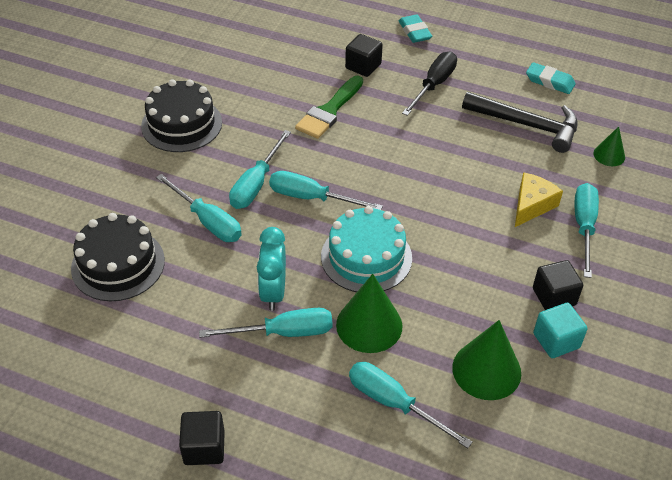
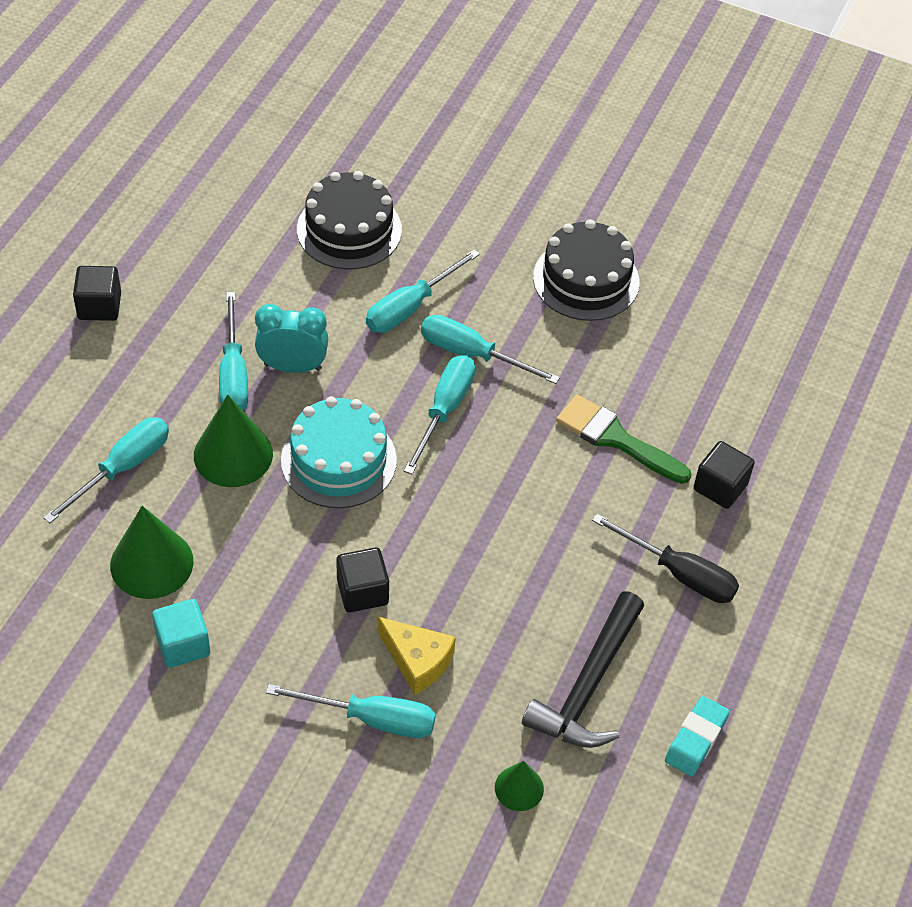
camera: 90 degrees right, 5 degrees up
turquoise eraser [398,15,432,43] -> none
black cube [533,260,583,310] -> black cube moved to [336,547,389,612]

